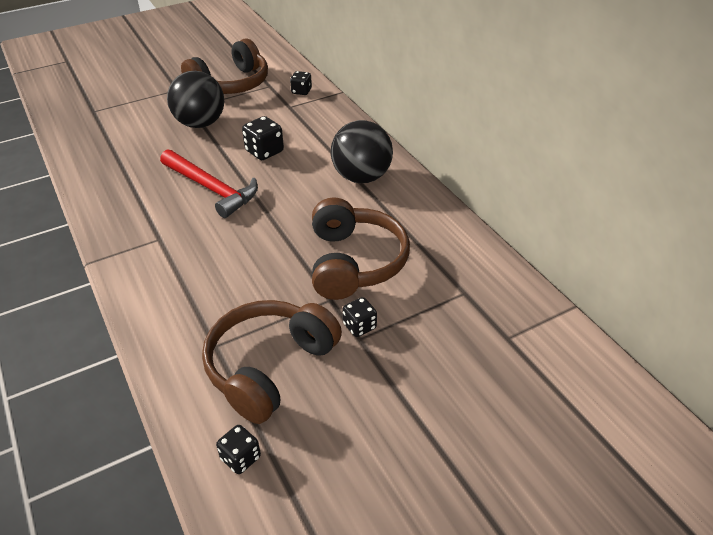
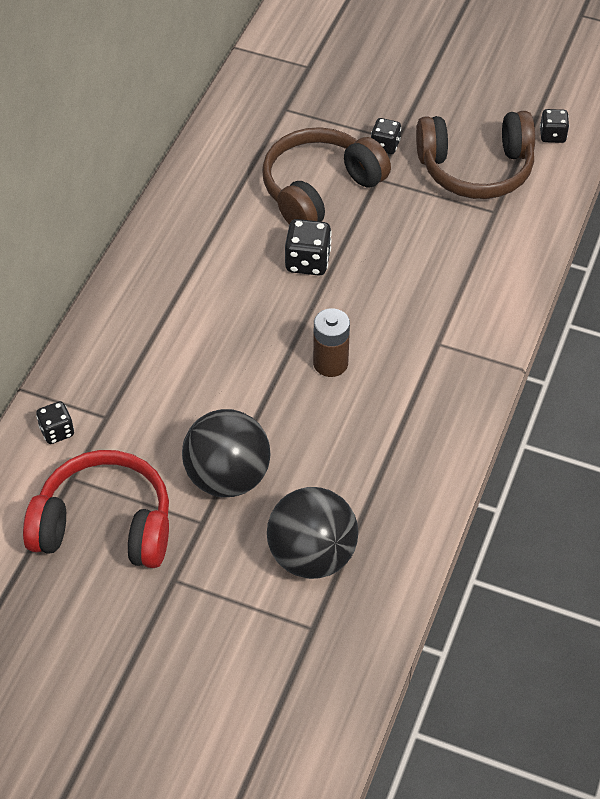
camera: 130 degrees left, 10 degrees up
red hammer [160,149,258,218] -> brown battery [313,308,350,377]
brown headphones [181,39,268,94] -> red headphones [23,450,169,568]
black dice [242,116,284,160] -> black dice moved to [285,219,332,276]
black ball [331,120,393,183] -> black ball moved to [267,487,358,579]

